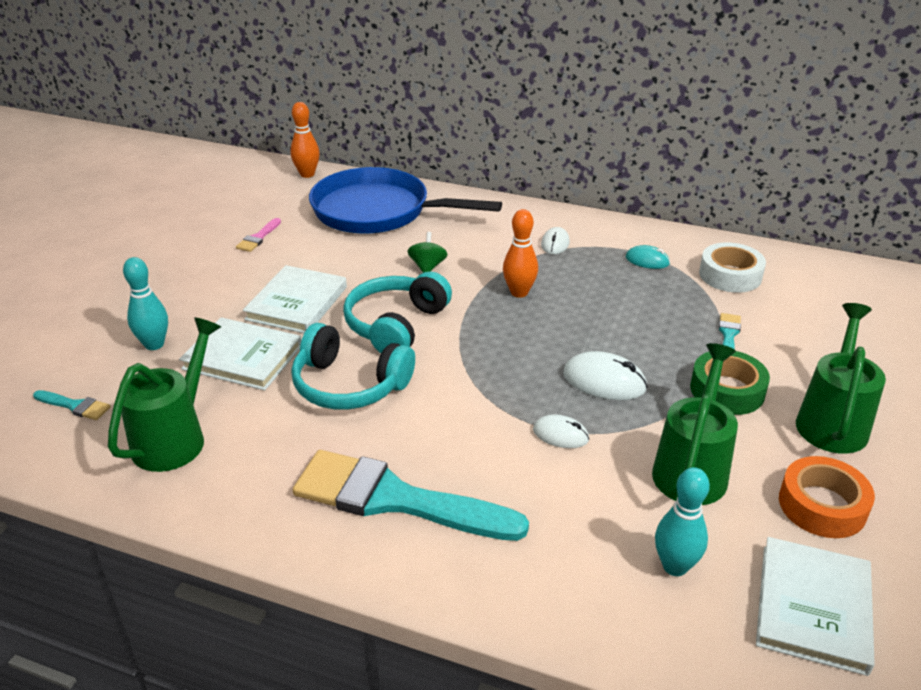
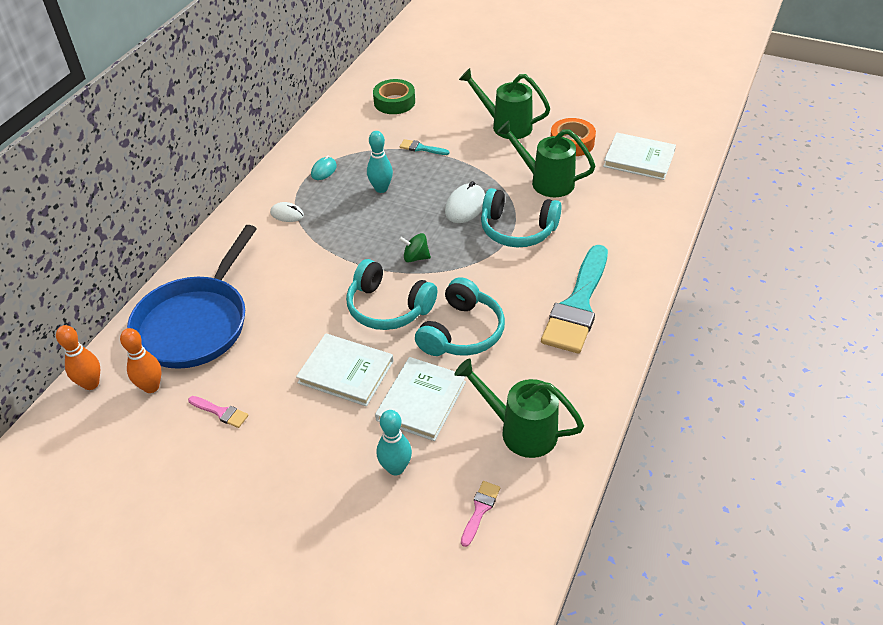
camera: 85 degrees left, 10 degrees up
turquoise brush [33,390,111,420] -> pink brush [461,481,500,547]
green spinning top [407,232,447,273] -> green spinning top moved to [399,233,431,263]
orange bowling pin [503,209,538,298] -> orange bowling pin moved to [120,328,162,393]
white mouse [533,414,589,448] -> turquoise headphones [481,188,562,248]
turquoise bowling pin [655,467,710,576] -> turquoise bowling pin moved to [367,131,393,193]
green tape [690,351,770,415] -> green tape moved to [373,79,415,114]
white tape [699,242,766,293] -> none

